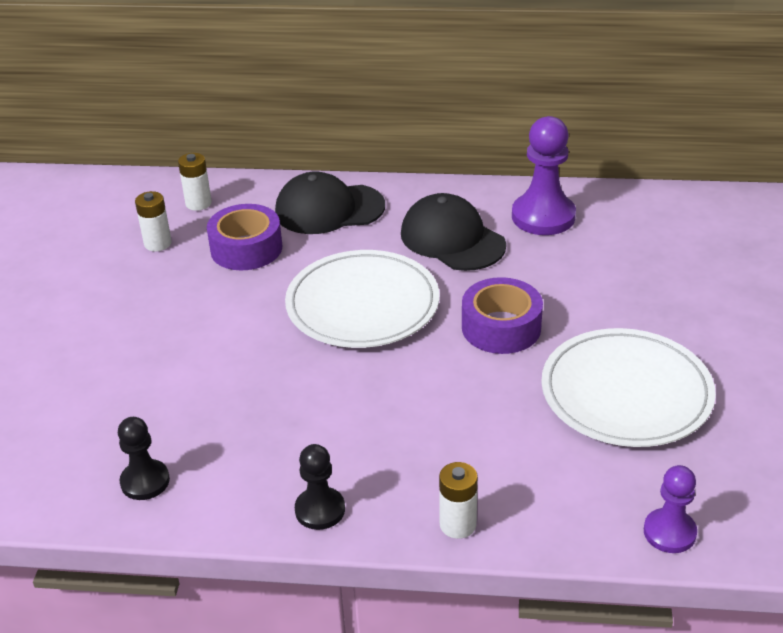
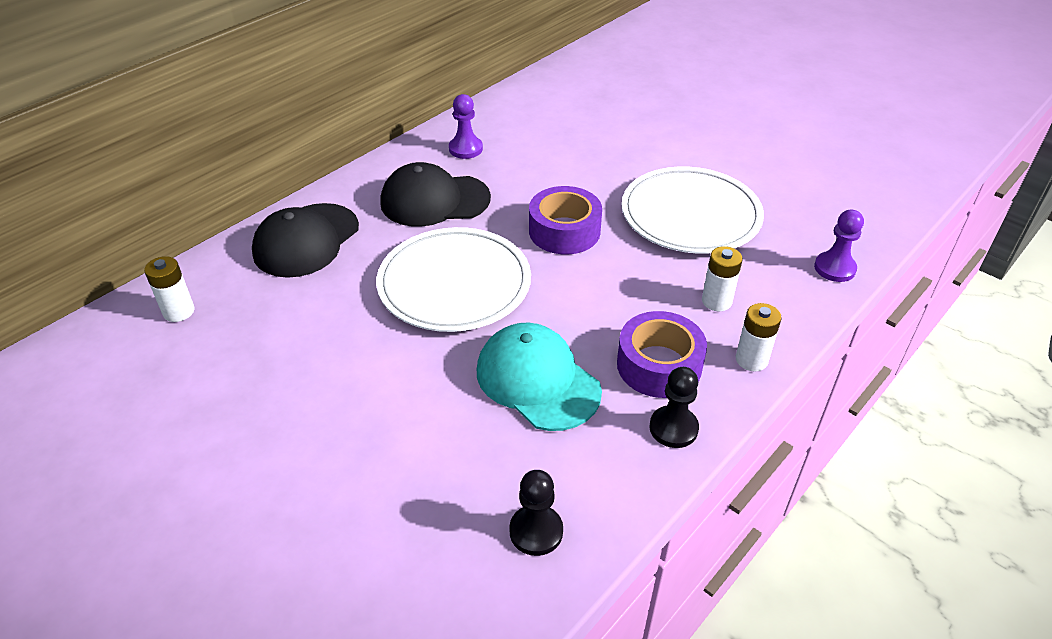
camera: 55 degrees left, 5 degrees up
white battery [135,191,172,252] -> white battery moved to [702,246,743,311]
purple tape [207,204,282,270] -> purple tape moved to [617,311,707,398]
purple pawn [512,116,576,235] -> purple pawn [449,94,483,159], size x0.59
none -> turquoise cap [477,323,602,431]

